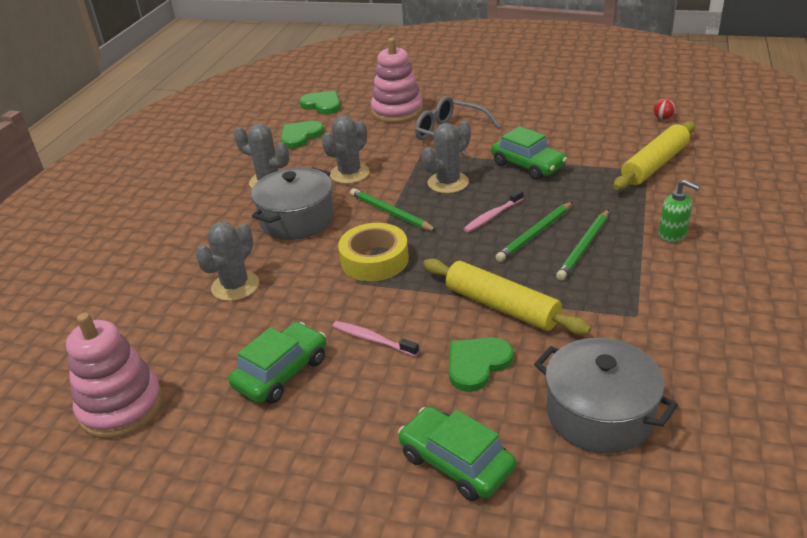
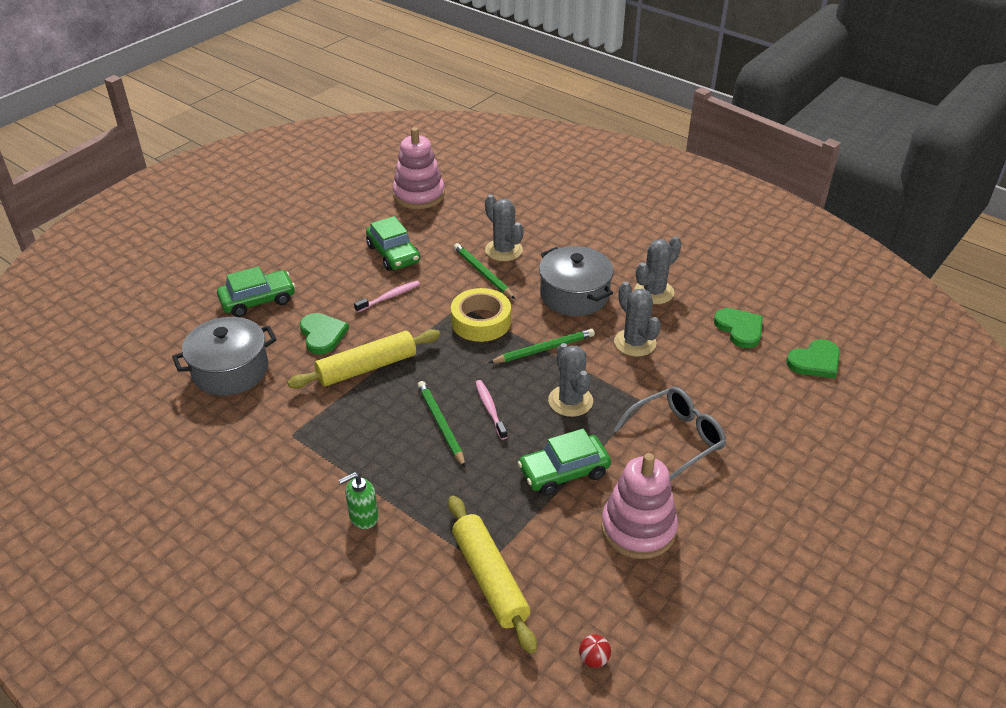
camera: 110 degrees right, 5 degrees up
pink stacking toy [371,38,423,123] -> pink stacking toy moved to [601,453,678,559]
green pencil [556,209,609,280] -> green pencil moved to [454,243,515,299]

